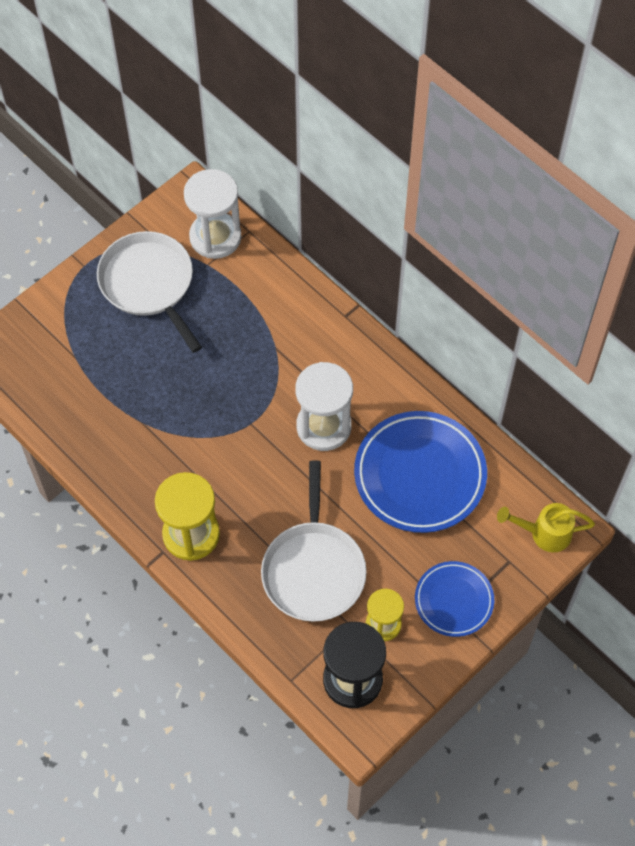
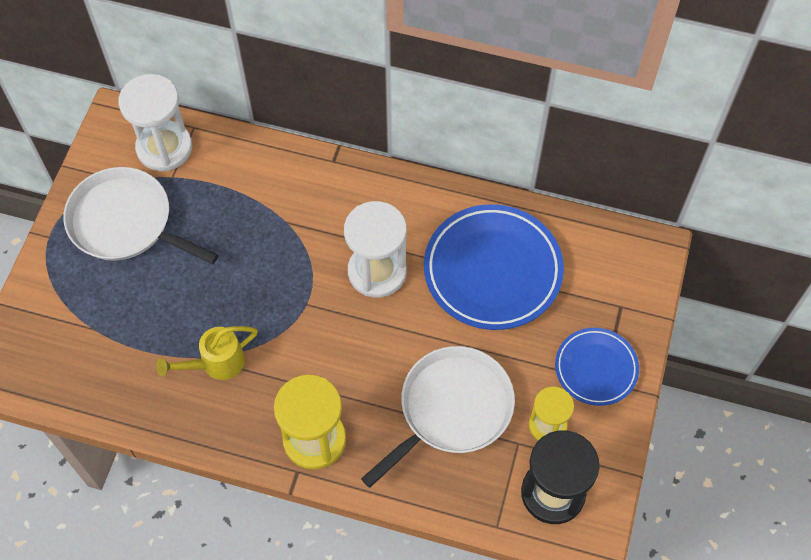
camera: 30 degrees left, 0 degrees up
white pan [261,460,367,622] -> white pan turned 105 degrees counterclockwise [361,346,515,488]
yellow watering can [497,503,595,552] -> yellow watering can moved to [156,326,258,380]

